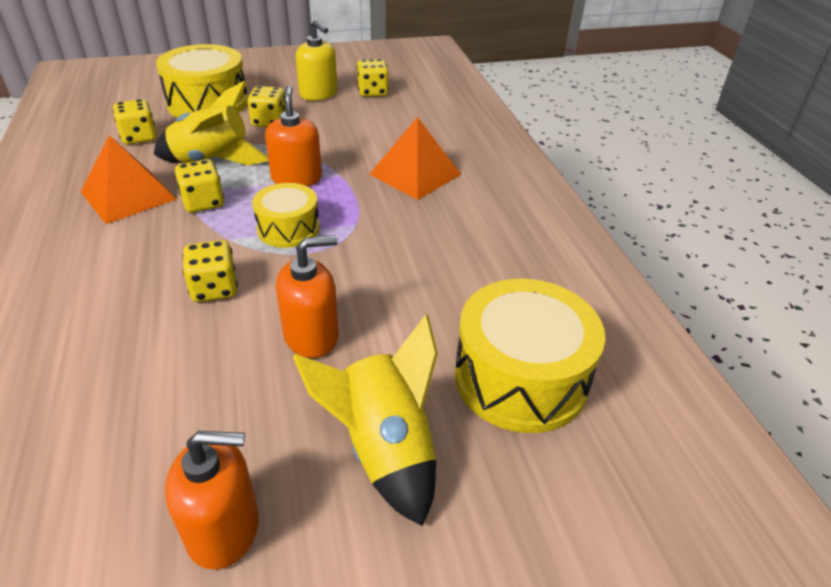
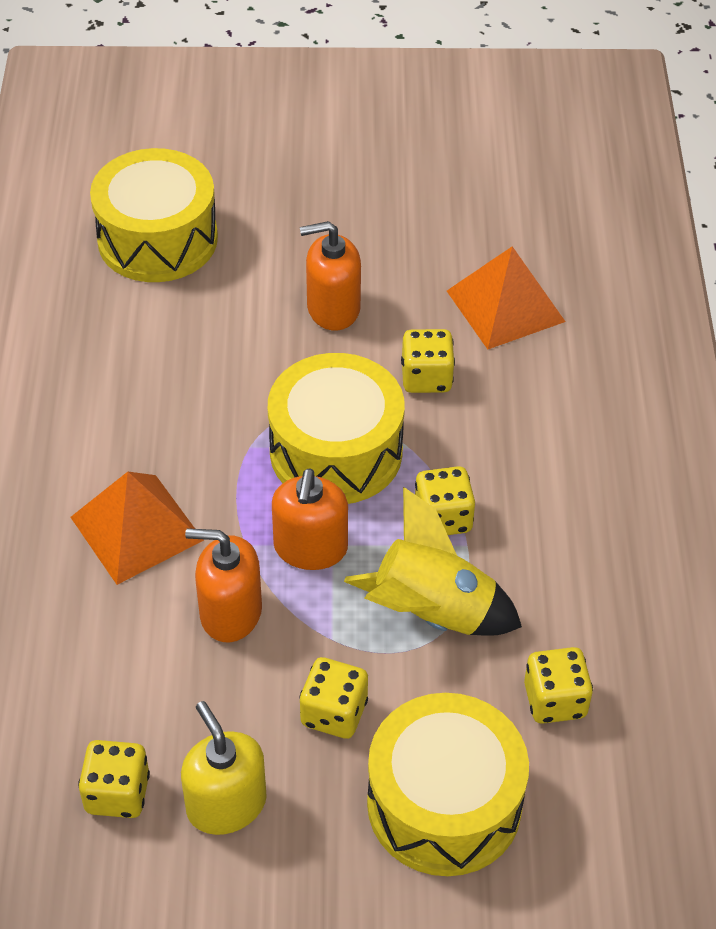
camera: 165 degrees left, 10 degrees up
orange pyramid [81,135,177,224] -> orange pyramid moved to [447,246,566,350]
orange soap dispenser [165,431,259,570] -> orange soap dispenser moved to [185,528,262,642]
yellow drum [252,183,320,248] -> yellow drum [268,353,405,504], size x1.69
yellow rocket [293,314,438,526] -> none

